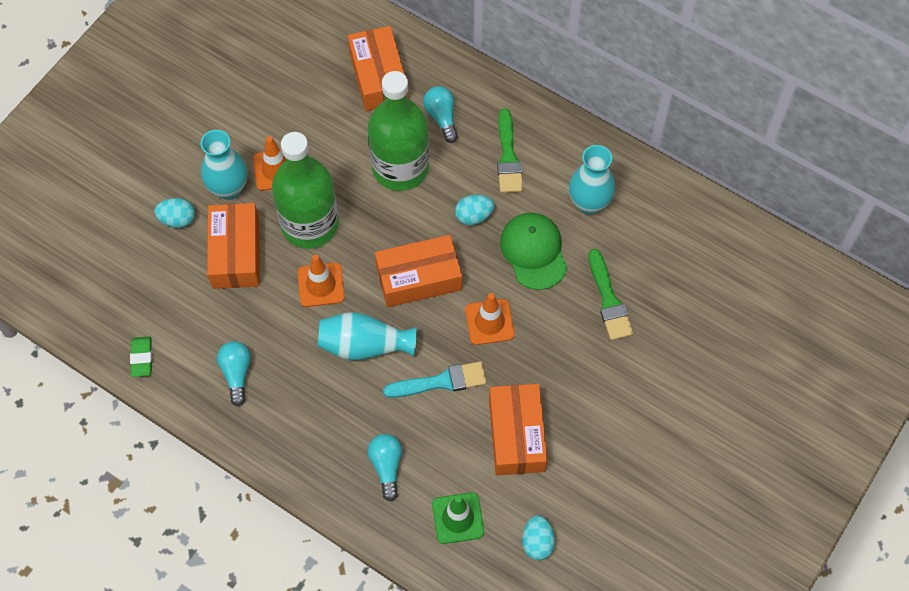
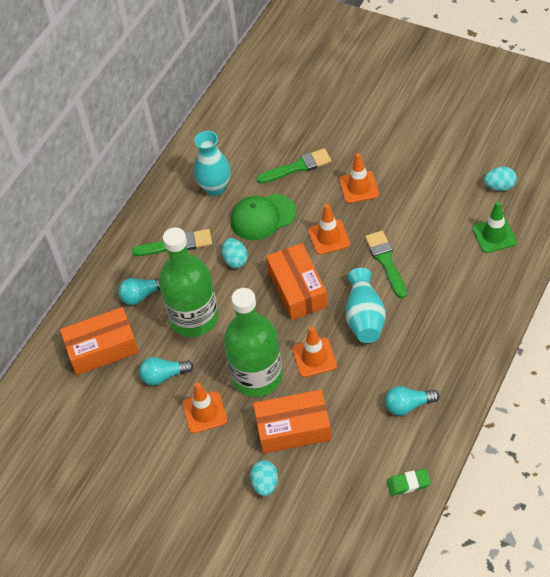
camera: 90 degrees left, 10 degrees down
turquoise vase [200,130,247,200] -> none
turquoise light bulb [368,434,402,501] -> turquoise light bulb moved to [139,357,194,385]
turquoise brush [383,361,487,398] -> green brush [365,231,407,298]
orange box [489,384,547,476] -> none
none -> orange traffic cone [339,153,379,203]

